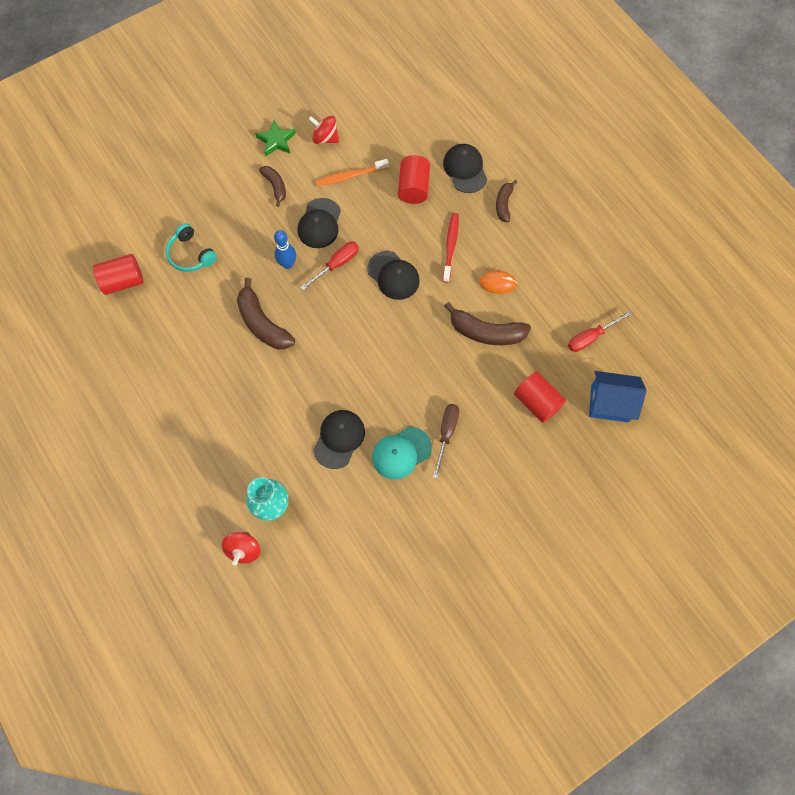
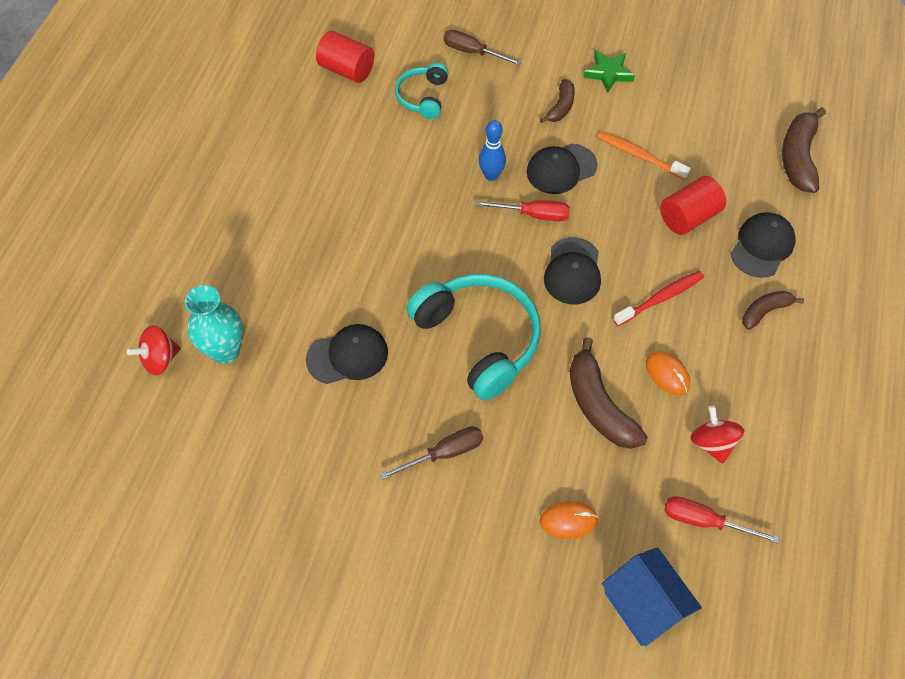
camera: 50 degrees right, 10 degrees down
brown banana [237,278,295,349] -> brown banana moved to [782,107,826,193]
red spinning top [309,116,339,144] -> red spinning top moved to [690,406,744,464]
turquoise cap [372,427,432,480] -> none
red cylinder [514,371,566,423] -> orange mouse [540,501,598,539]
none -> turquoise headphones [406,274,541,400]
none -> brown screwdriver [443,30,523,66]

